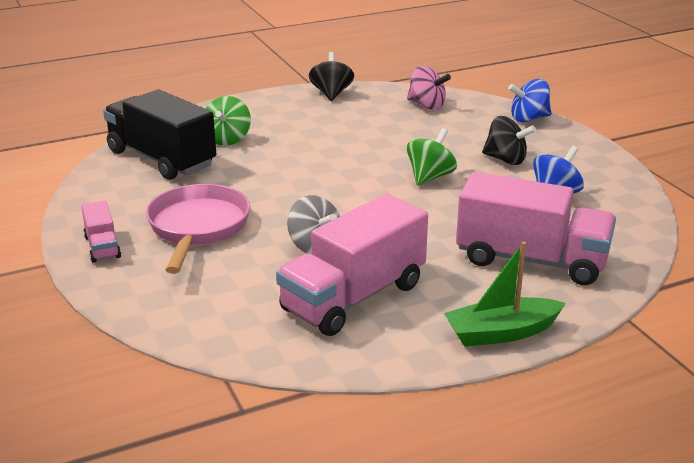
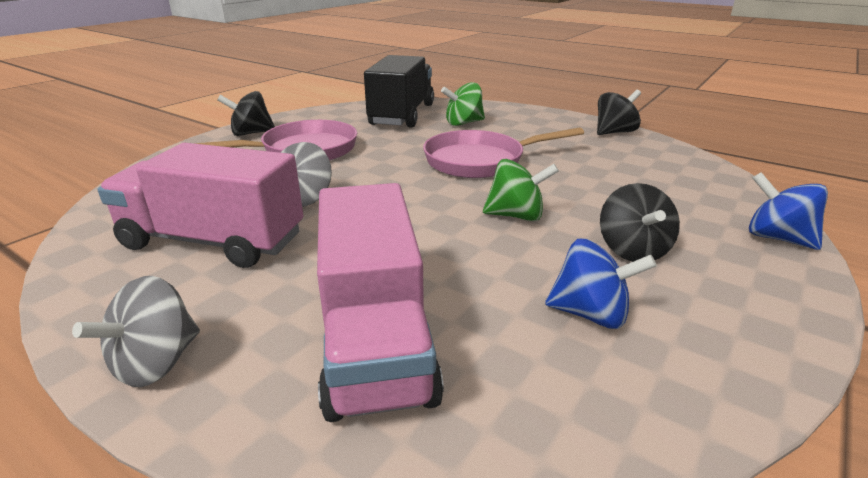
camera: 60 degrees right, 0 degrees up
pink truck [81,201,121,263] -> black spinning top [217,91,275,136]
pink spinning top [407,66,451,110] -> none
green boat [444,241,566,347] -> grey spinning top [72,276,200,387]
none -> pink pan [423,127,584,178]

